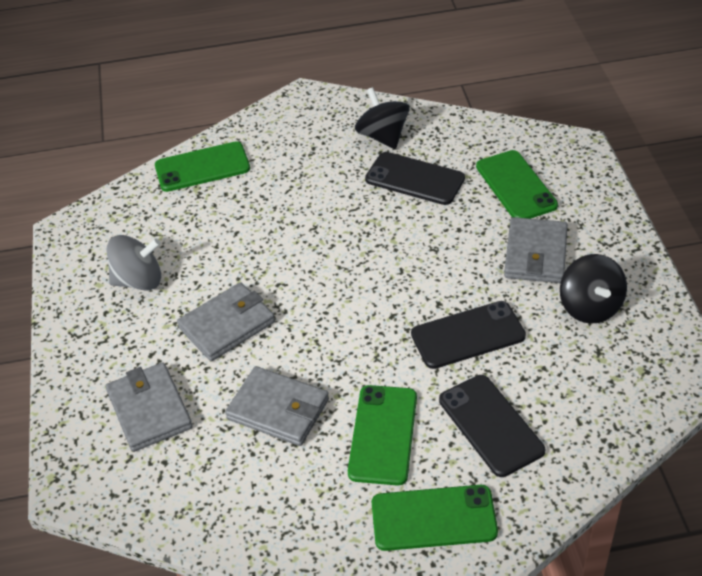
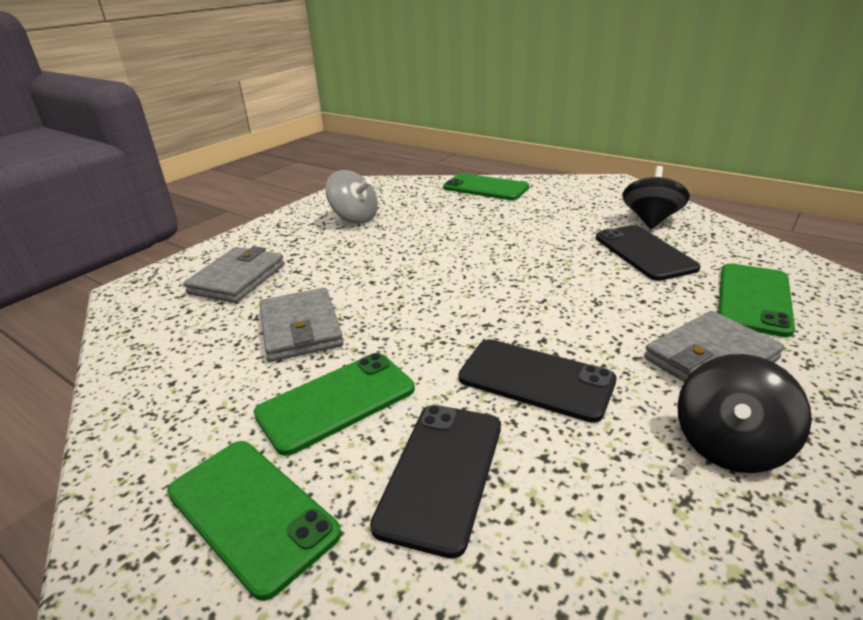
camera: 45 degrees right, 15 degrees down
grey wallet [177,282,275,361] -> none

